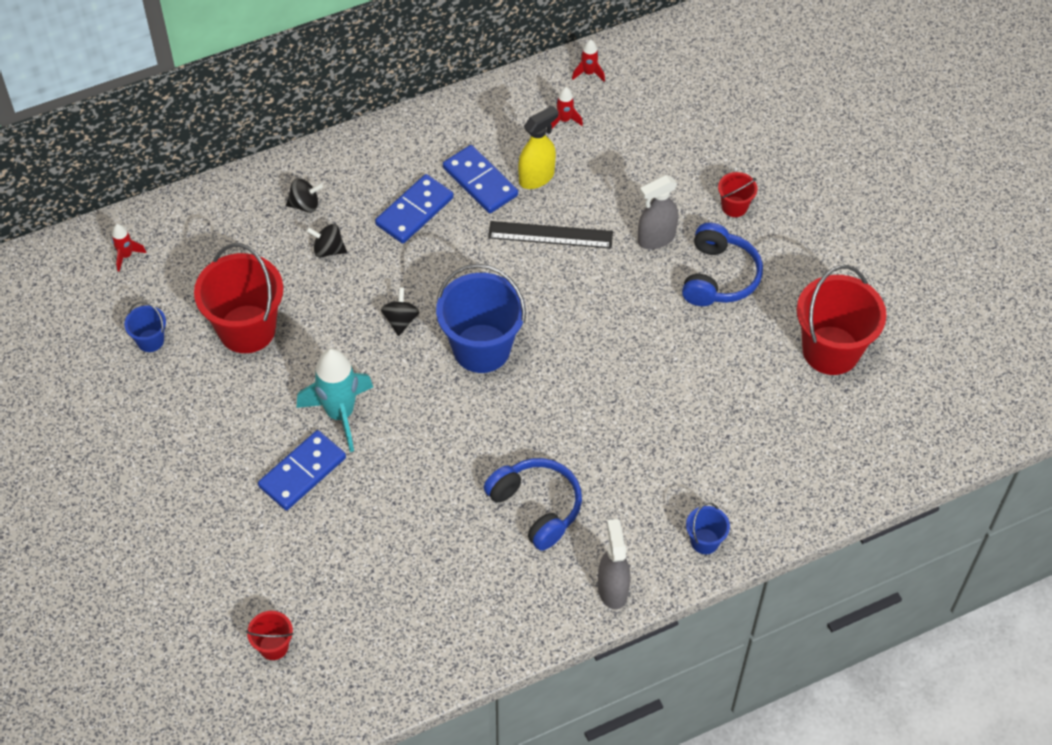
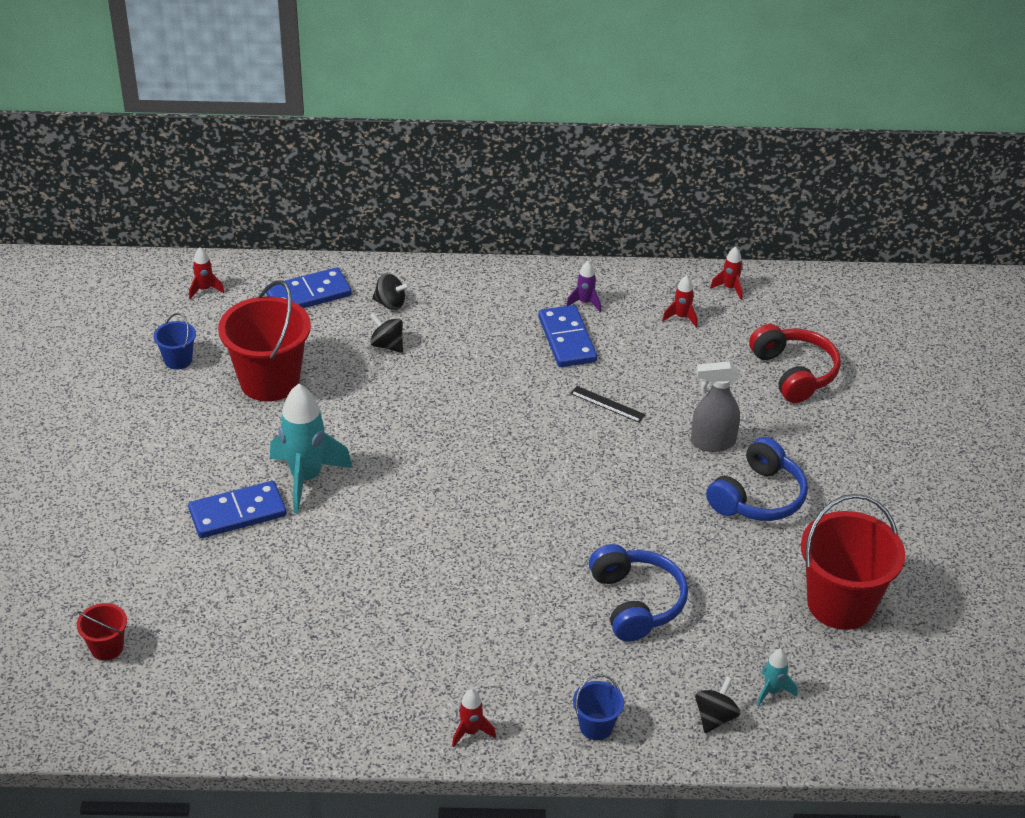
camera: 25 degrees right, 15 degrees down
blue domino [375,174,454,244] -> blue domino moved to [265,267,352,308]
black spinning top [381,287,419,336] -> black spinning top moved to [695,677,740,733]
blue bucket [436,264,526,373] -> none
blue headphones [484,458,582,551] -> blue headphones moved to [589,544,688,642]
black ruler [488,221,613,249] -> black ruler [570,386,646,423], size x0.59
yellow spray bottle [518,105,558,189] -> none
grey spray bottle [598,519,630,610] -> red rocket [452,689,496,748]
red bucket [718,172,757,217] -> none
none -> purple rocket [566,261,601,312]
none -> red headphones [749,324,841,403]
none -> turquoise rocket [757,649,797,707]

